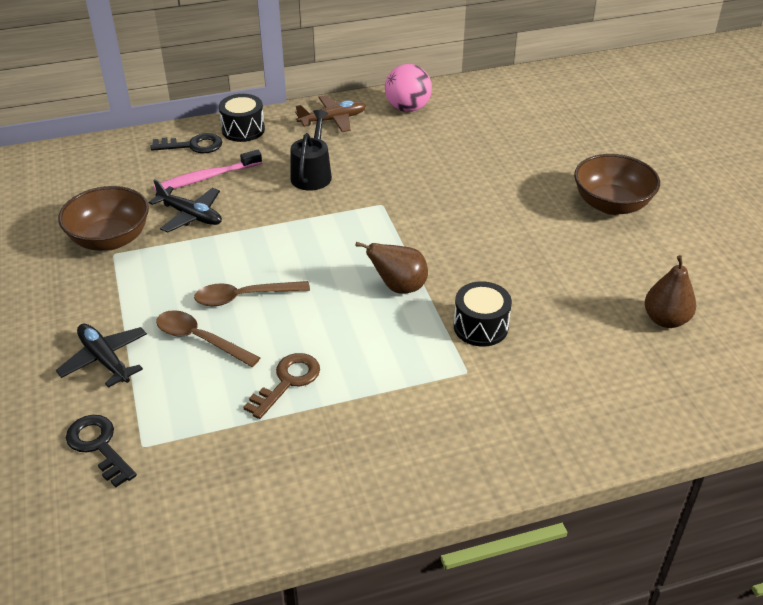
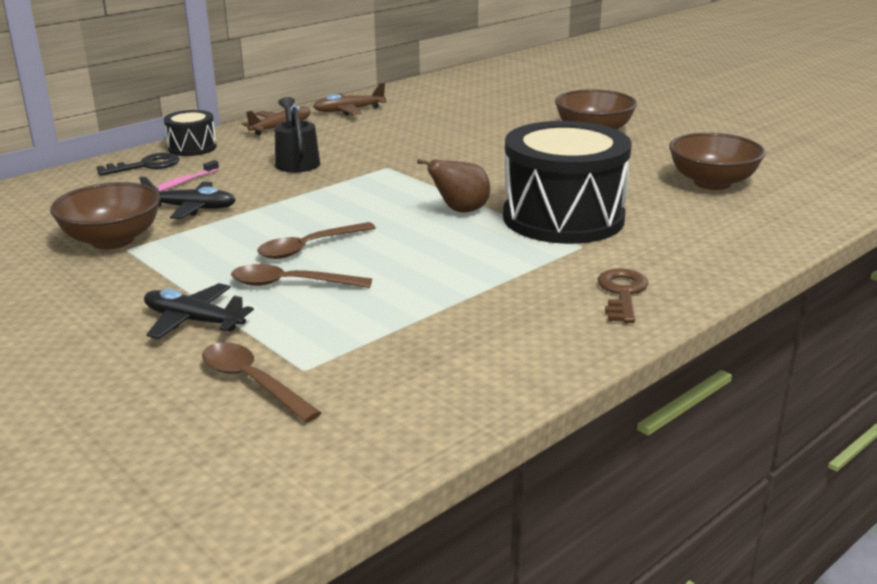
camera: 25 degrees left, 15 degrees down
black key [66,415,137,487] -> brown spoon [202,342,322,423]
pink toothbrush [153,150,262,193] -> pink toothbrush [156,160,219,192], size x0.66
brown key [243,353,320,419] -> brown key moved to [598,268,648,323]
pink ball [385,64,432,112] -> brown plane [313,83,387,116]
black drum [454,281,512,347] -> black drum [503,121,632,244], size x2.12
brown pear [645,255,696,328] -> brown bowl [669,133,766,190]

